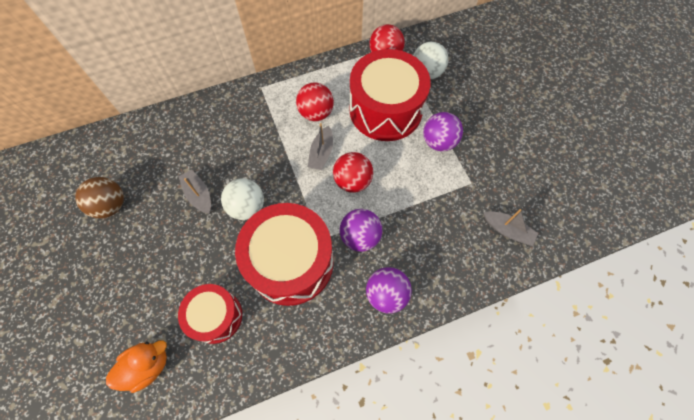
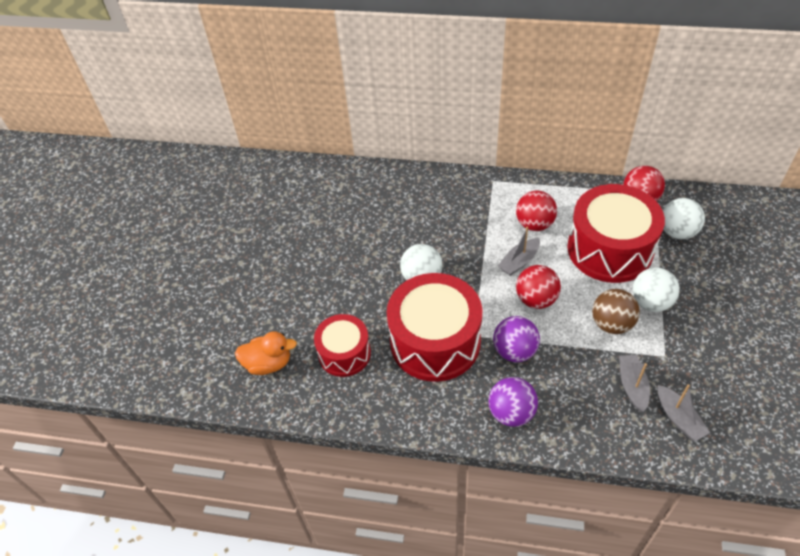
camera: 35 degrees right, 15 degrees down
brown ball [75,177,124,218] -> brown ball moved to [592,289,640,334]
grey boat [178,169,211,214] -> grey boat moved to [619,355,650,412]
purple ball [423,112,463,151] -> white ball [633,267,680,312]

